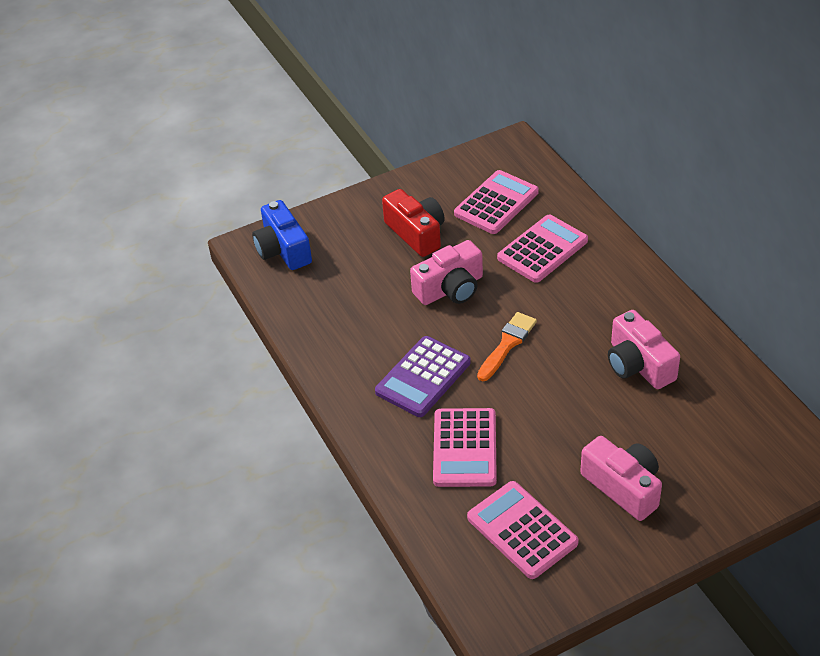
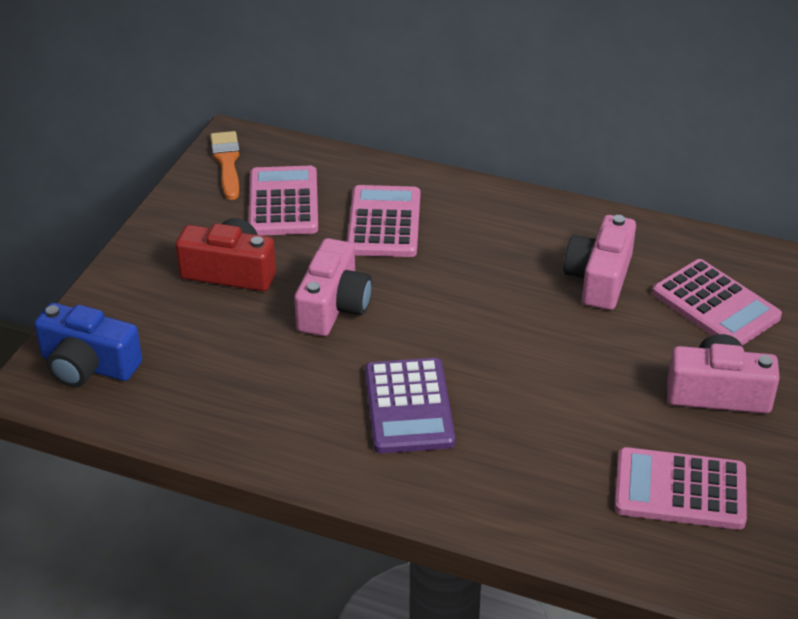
camera: 45 degrees left, 5 degrees down
pink calculator [433,408,497,487] -> pink calculator moved to [652,259,782,346]
orange brush [477,312,537,381] -> orange brush moved to [210,131,240,200]
pink camera [608,310,680,389] -> pink camera turned 90 degrees clockwise [564,215,636,310]

